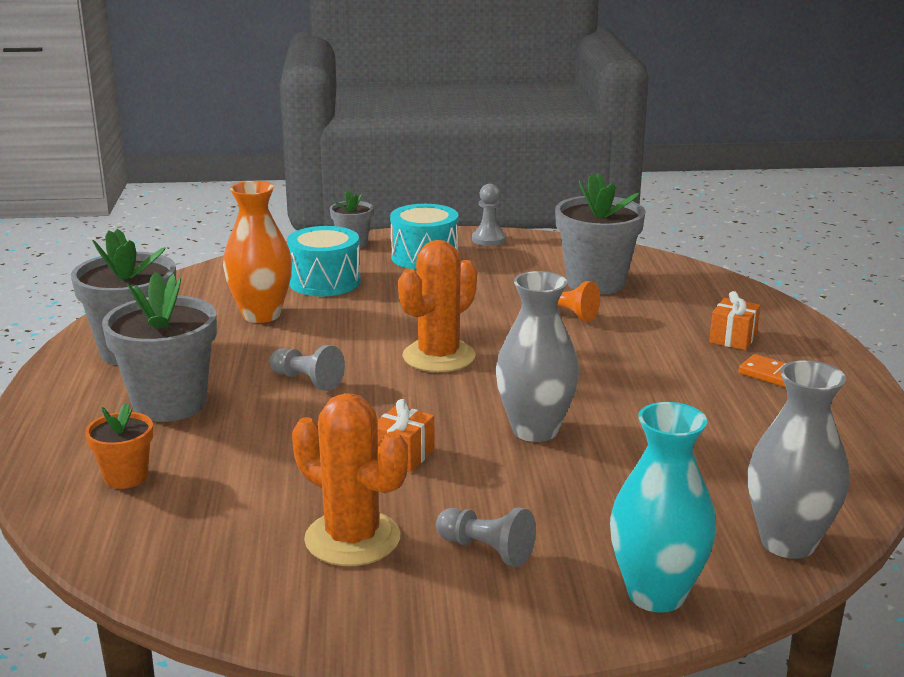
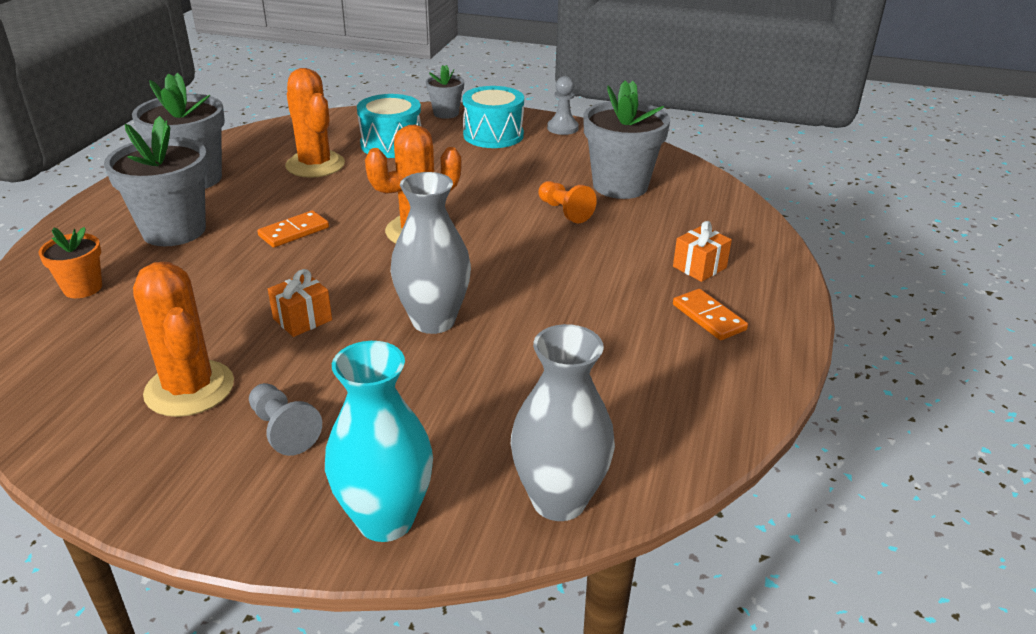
camera: 20 degrees right, 10 degrees up
orange vase [223,181,292,323] -> orange cactus [285,68,345,178]
grey pawn [270,345,345,391] -> orange domino [257,210,329,248]

